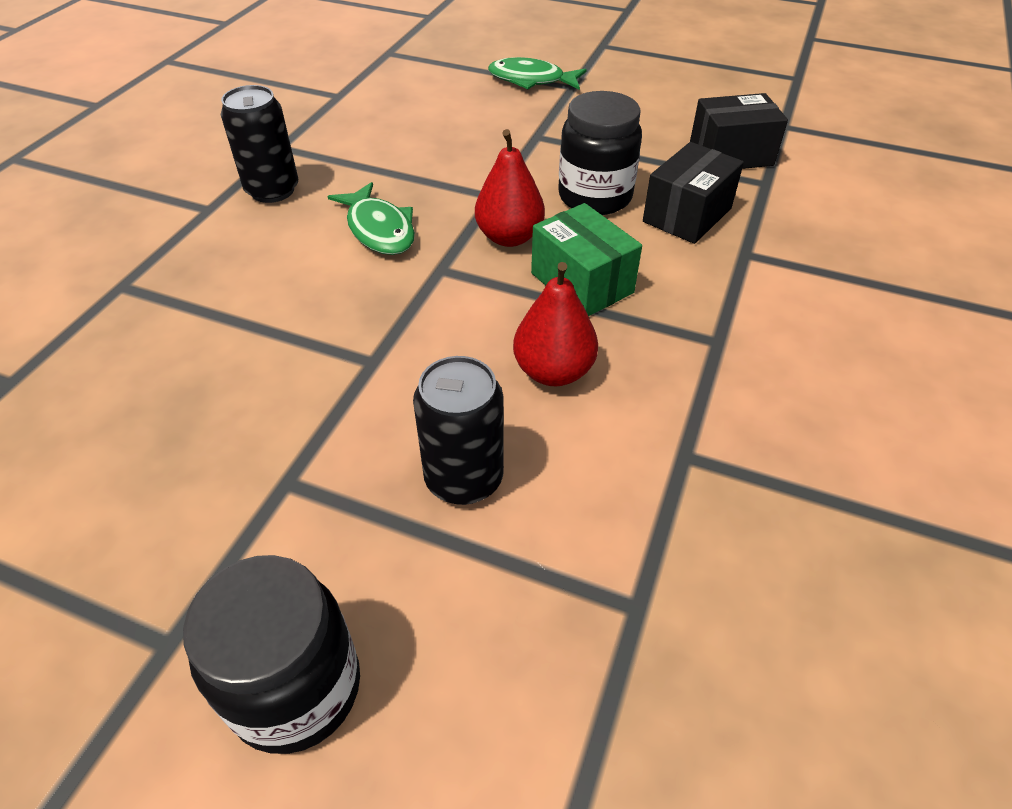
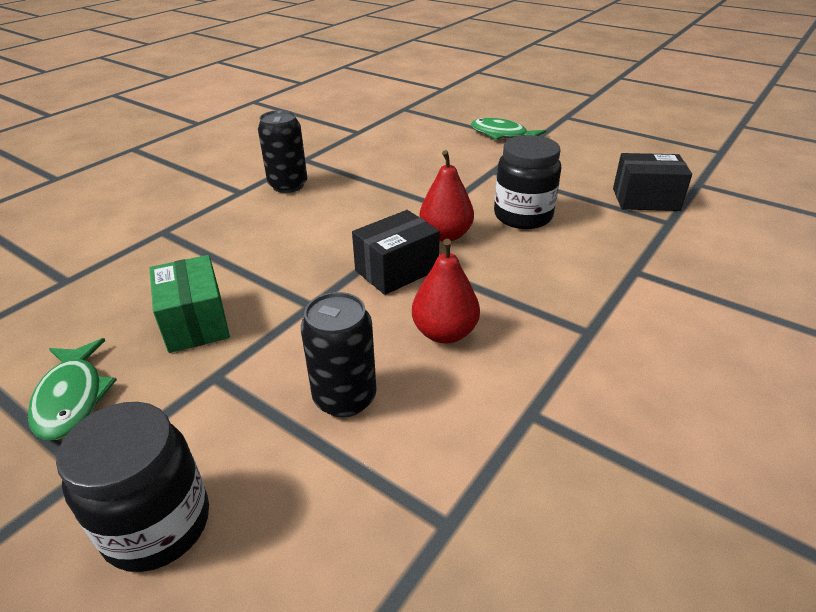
camera: 15 degrees right, 10 degrees down
green fish [328,182,415,255] -> green fish moved to [28,338,117,440]
green box [531,203,642,316] -> green box moved to [150,255,230,353]
black box [643,142,744,244] -> black box moved to [352,210,440,295]

